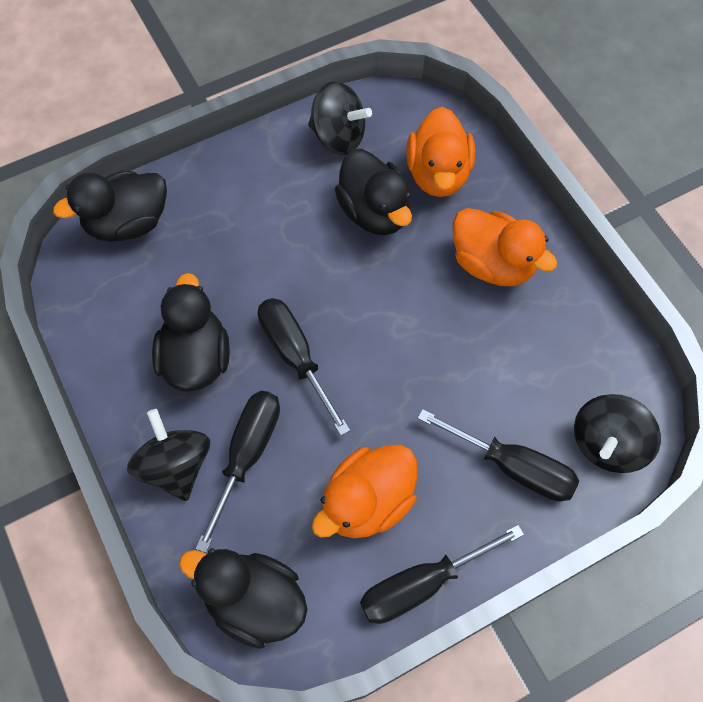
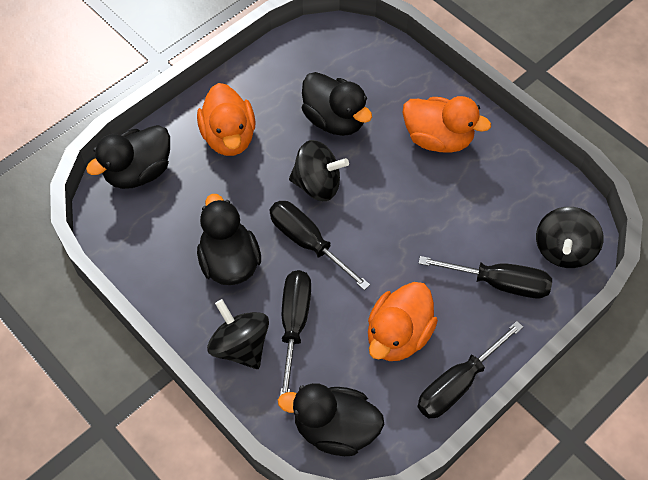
camera: 15 degrees left, 5 degrees down
black spinning top [308,81,372,155] -> black spinning top moved to [289,140,349,201]
orange duck [406,107,475,197] -> orange duck moved to [197,83,255,156]

